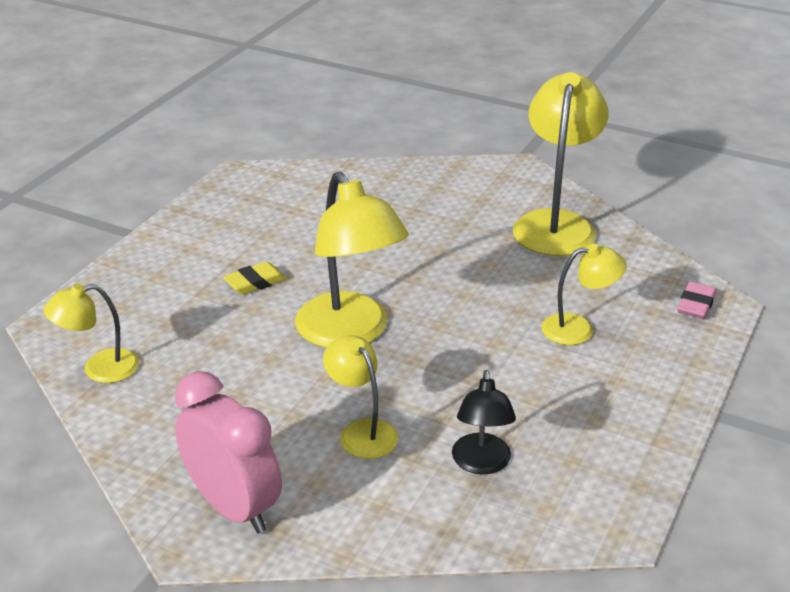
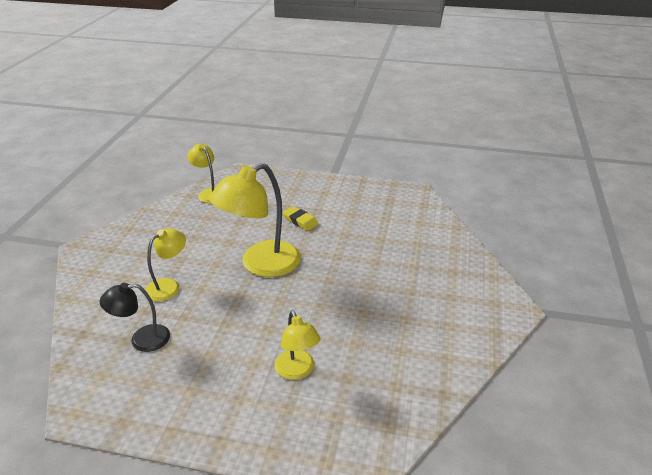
camera: 75 degrees right, 0 degrees up
pink clock [175,371,282,533] -> none
yellow lamp [513,72,608,256] -> none
pink eraser [677,281,716,319] -> none

